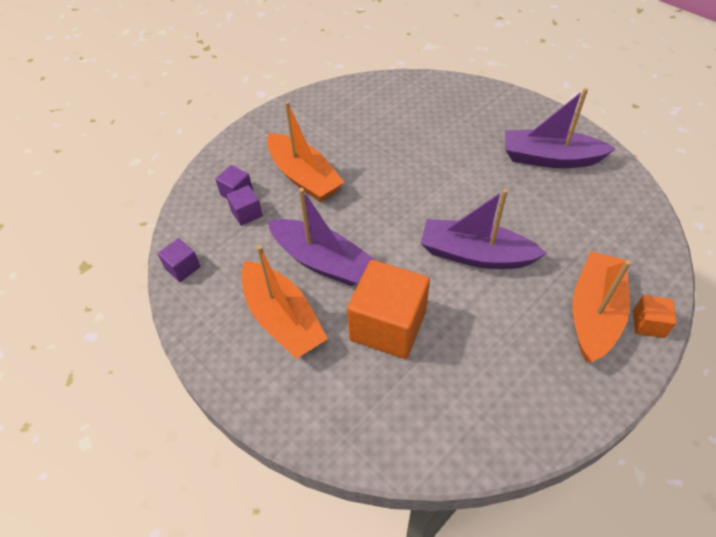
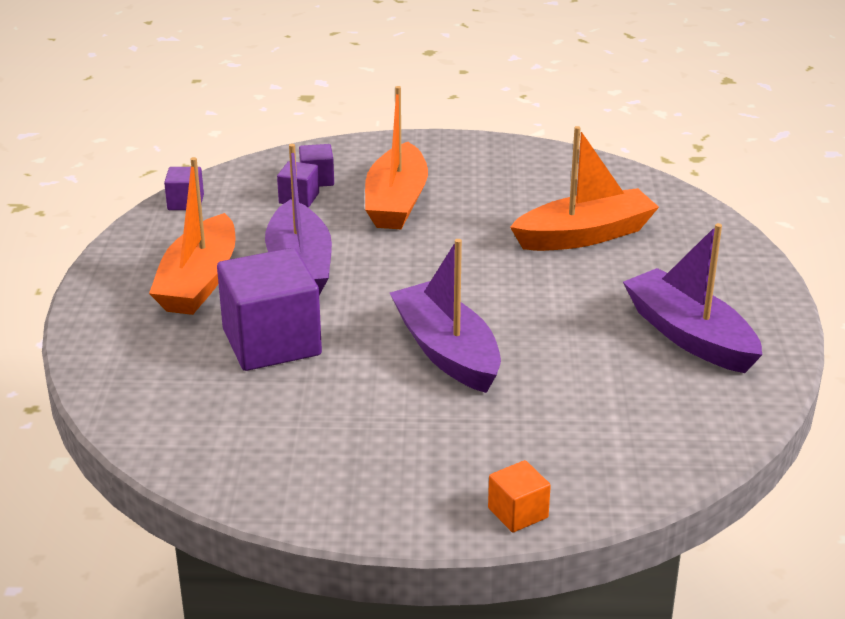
camera: 45 degrees right, 20 degrees down
orange cube [347,260,430,359] -> purple cube [217,248,322,371]
orange boat [572,251,631,362] -> orange boat moved to [510,126,659,251]

